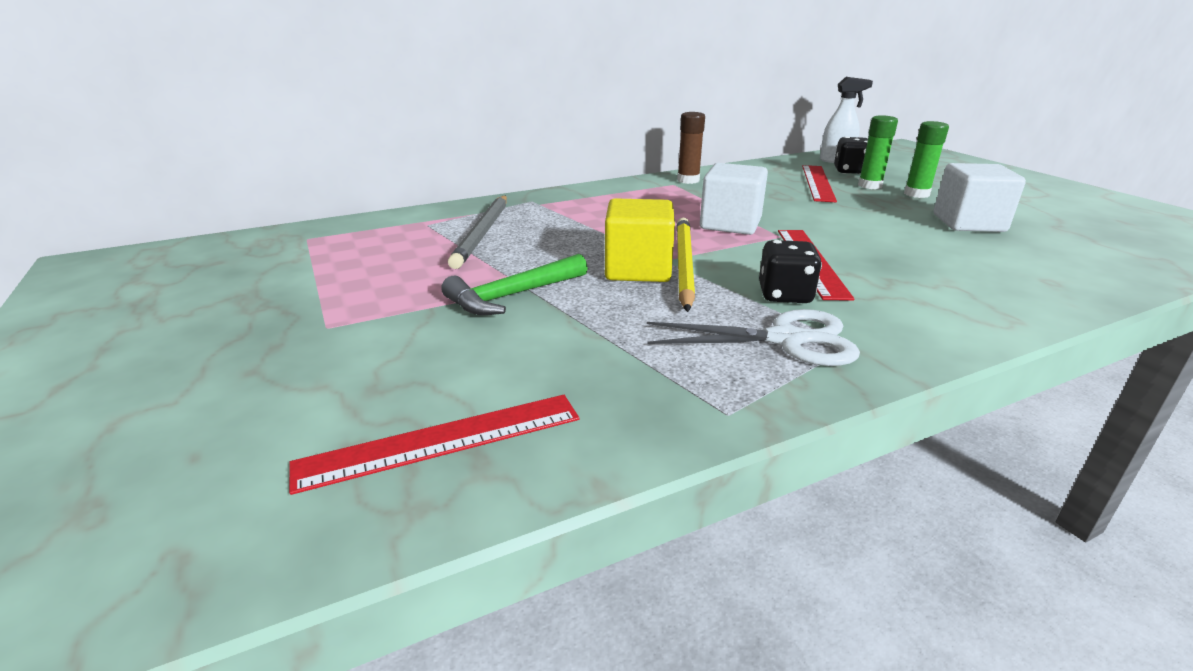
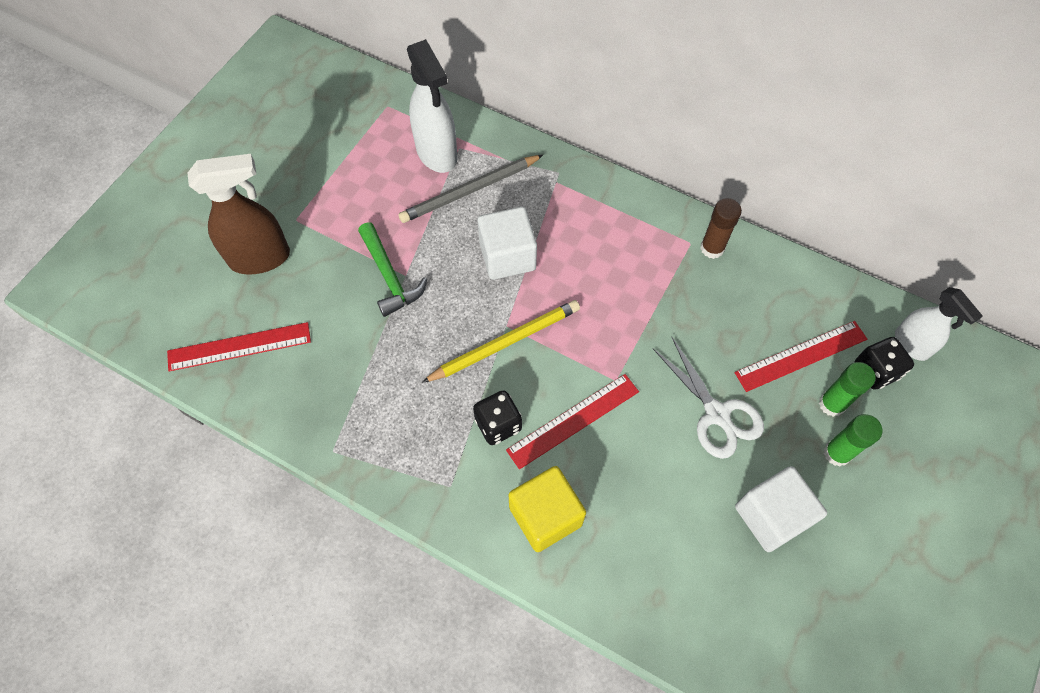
camera: 55 degrees right, 35 degrees up
red ruler [289,395,579,495] -> red ruler turned 45 degrees counterclockwise [167,322,311,371]
green hammer [441,254,588,315] -> green hammer turned 135 degrees counterclockwise [358,222,427,317]
yellow cube [605,198,675,282] -> yellow cube moved to [509,466,586,552]
white scissors [647,309,860,366] -> white scissors moved to [653,336,764,459]
white cube [700,163,768,235] -> white cube moved to [478,207,537,280]
none -> brown spray bottle [188,154,290,275]
none -> white spray bottle [407,39,458,173]

